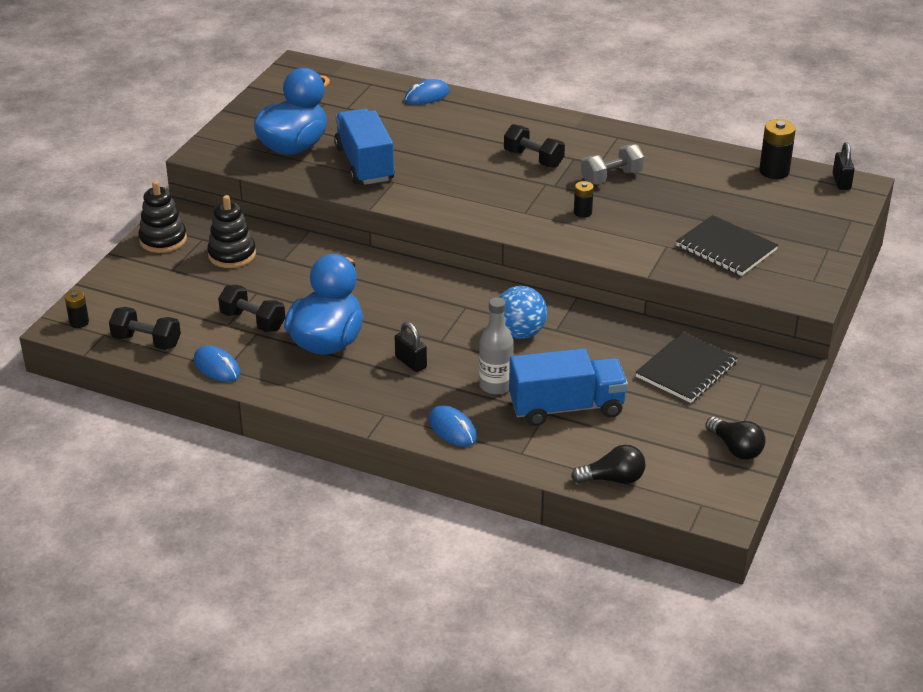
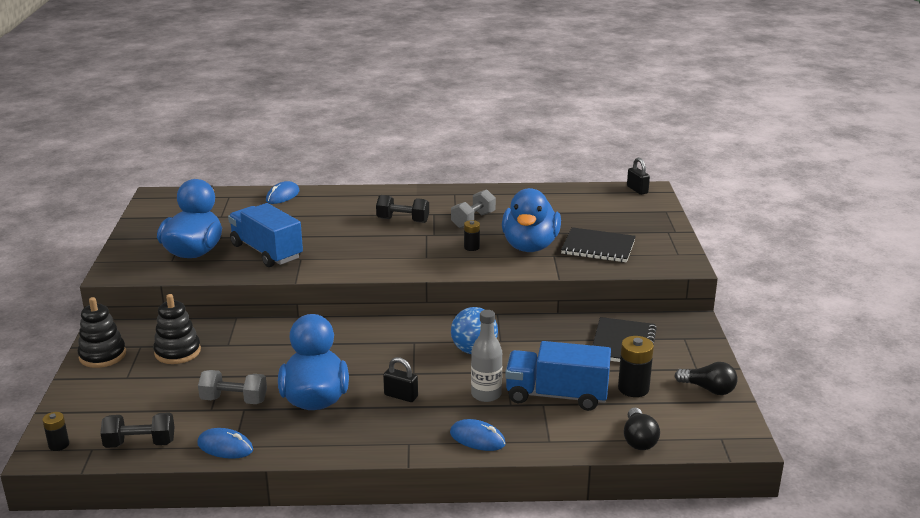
camera: 25 degrees left, 10 degrees down
black dumbbell [218,285,285,332] -> grey dumbbell [198,370,267,404]
blue truck [509,348,628,426] -> blue truck turned 135 degrees counterclockwise [505,341,611,411]
black light bulb [571,445,646,484] -> black light bulb turned 120 degrees clockwise [624,407,660,450]
black battery [759,119,796,179] -> black battery moved to [618,336,654,397]
none -> blue duck [502,188,561,252]

